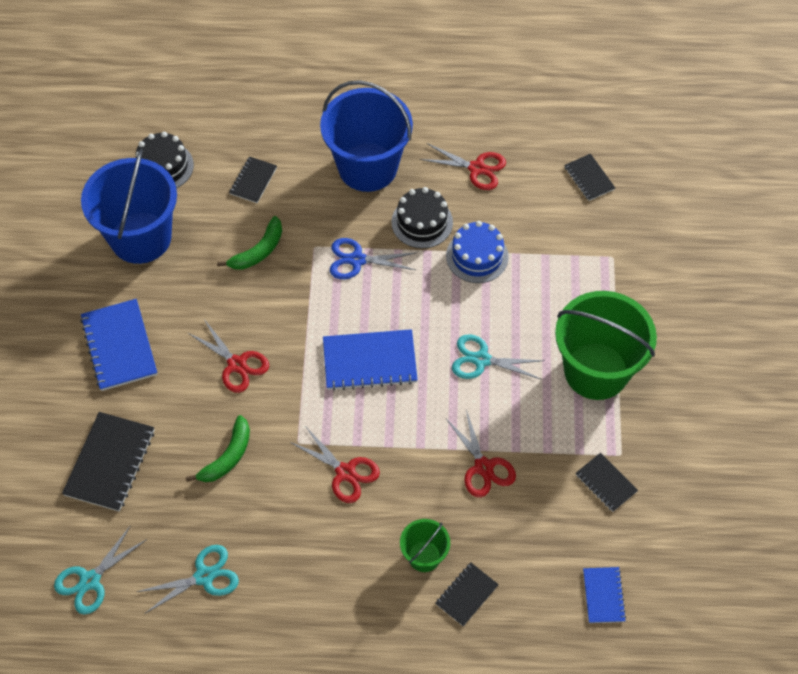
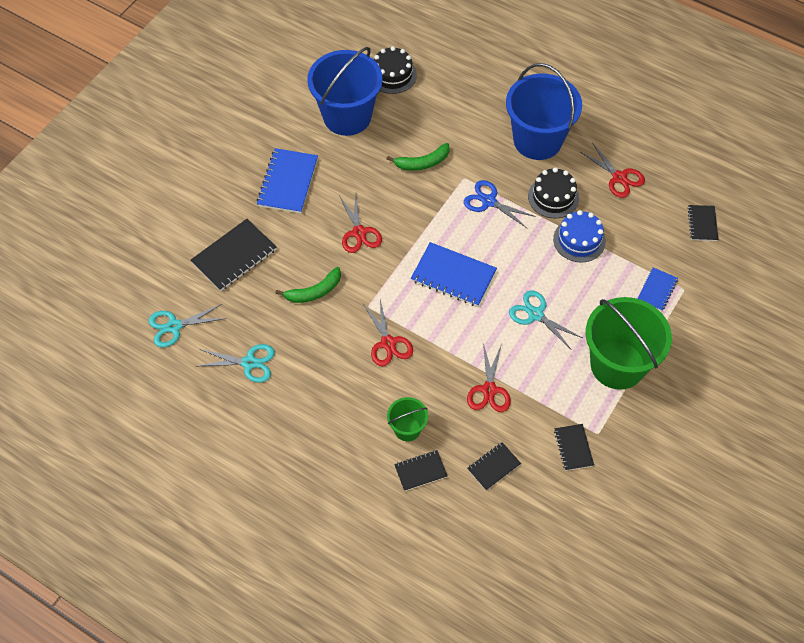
camera: 30 degrees right, 0 degrees up
black notebook [229,156,277,203] -> black notebook moved to [467,442,521,491]
blue notebook [583,567,626,623] -> blue notebook moved to [637,267,678,311]

